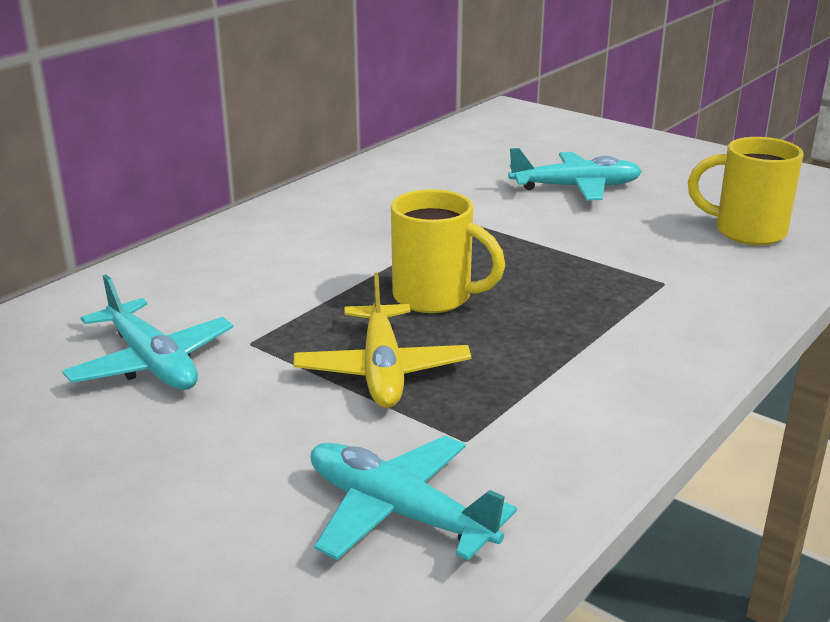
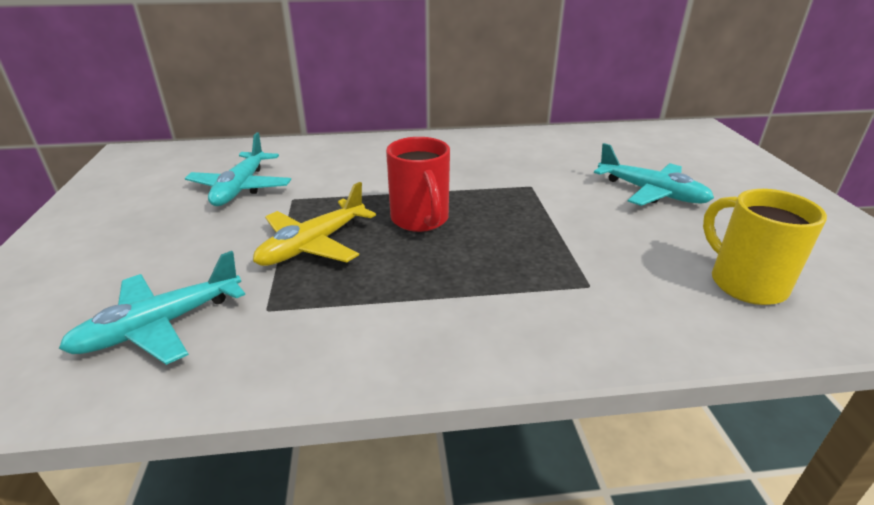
camera: 45 degrees right, 5 degrees up
turquoise plane [311,436,517,561] -> turquoise plane turned 120 degrees counterclockwise [59,251,245,365]
yellow mug [391,189,505,313] -> red mug [386,137,450,232]

